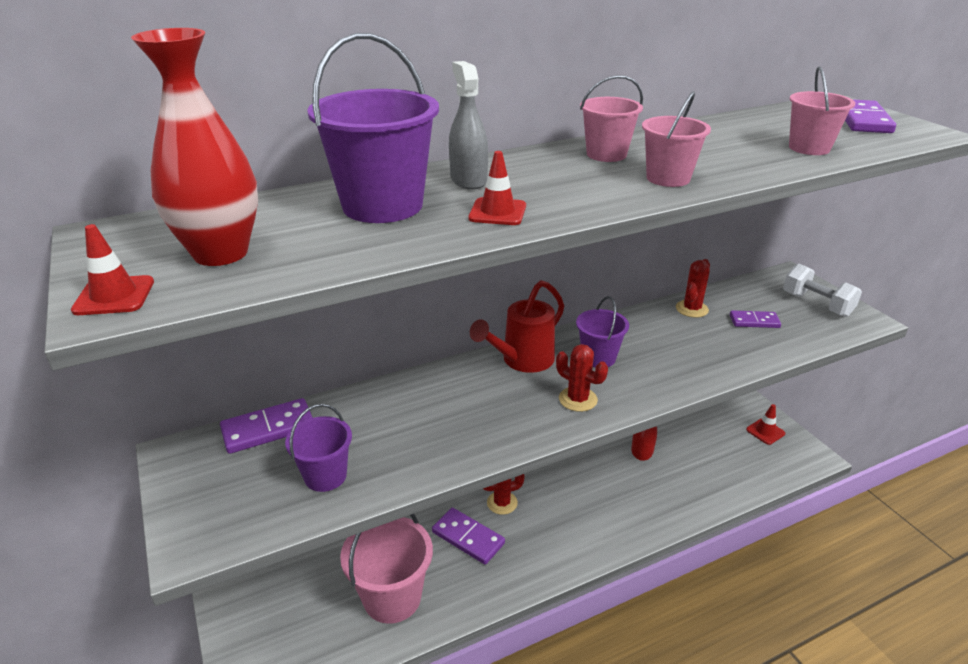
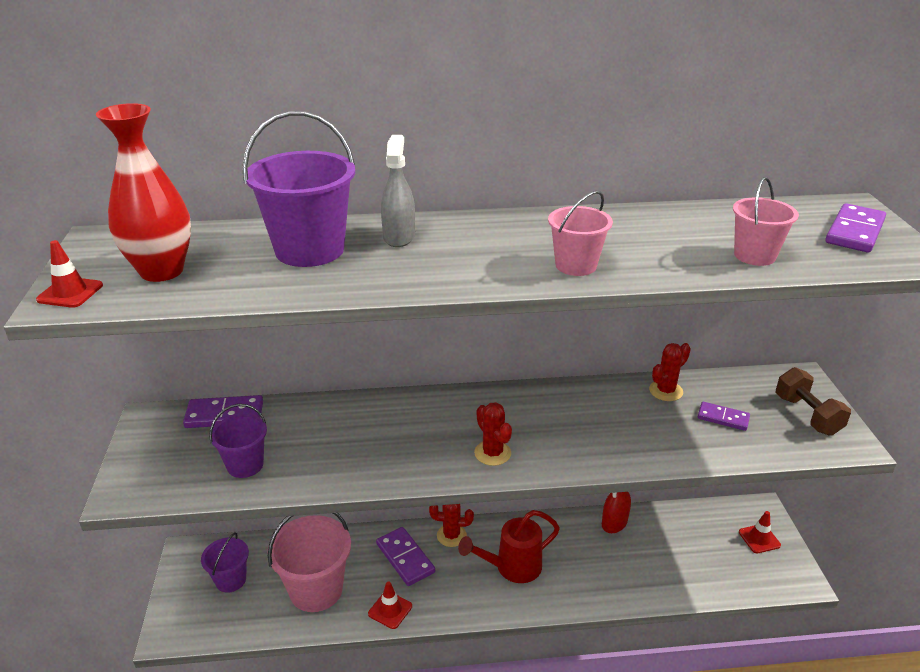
camera: 20 degrees right, 0 degrees up
red traffic cone [468,151,526,225] -> red traffic cone moved to [368,581,412,629]
red watering can [470,280,564,373] -> red watering can moved to [458,510,560,583]
purple bucket [576,296,629,368] -> purple bucket moved to [201,533,249,593]
pink bucket [580,75,643,162] -> none
white dumbbell [783,263,862,317] -> brown dumbbell [776,367,851,436]

